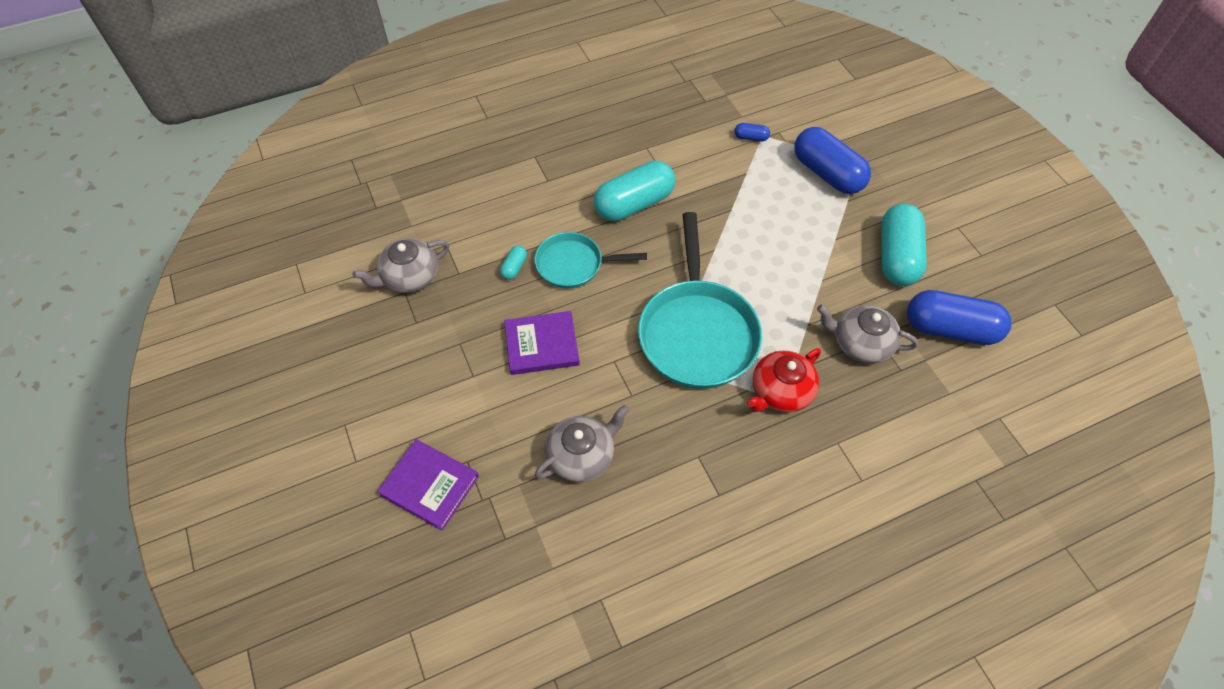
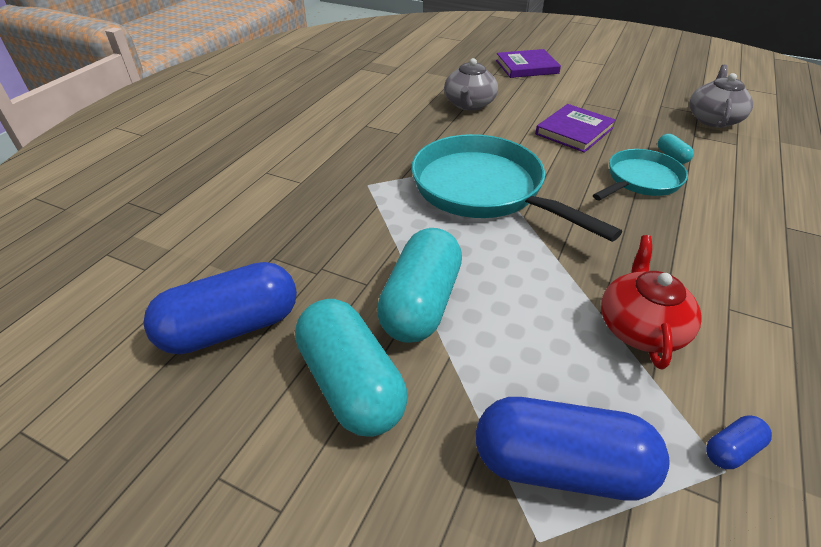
camera: 140 degrees right, 15 degrees down
turquoise capsule [594,161,675,221] -> turquoise capsule moved to [377,228,462,343]
red teapot [747,348,821,412] -> red teapot moved to [601,235,702,369]
grey teapot [817,305,918,364] -> none

